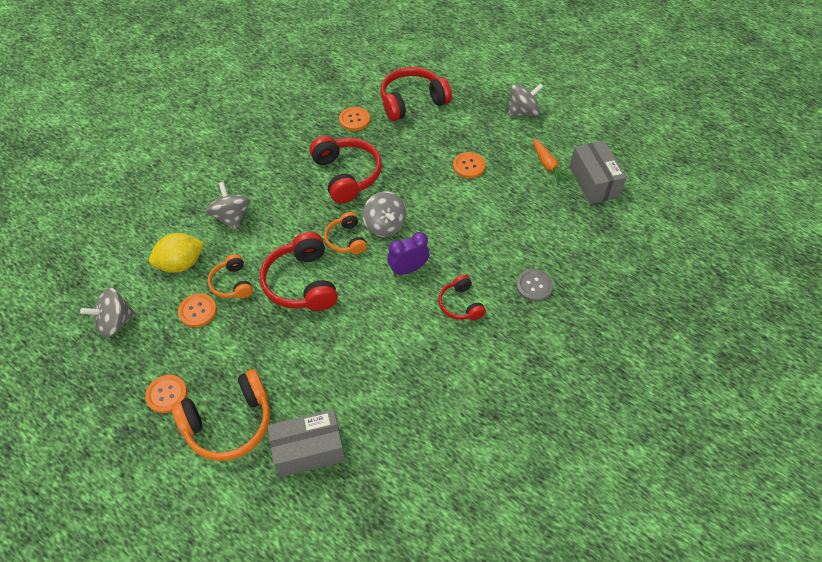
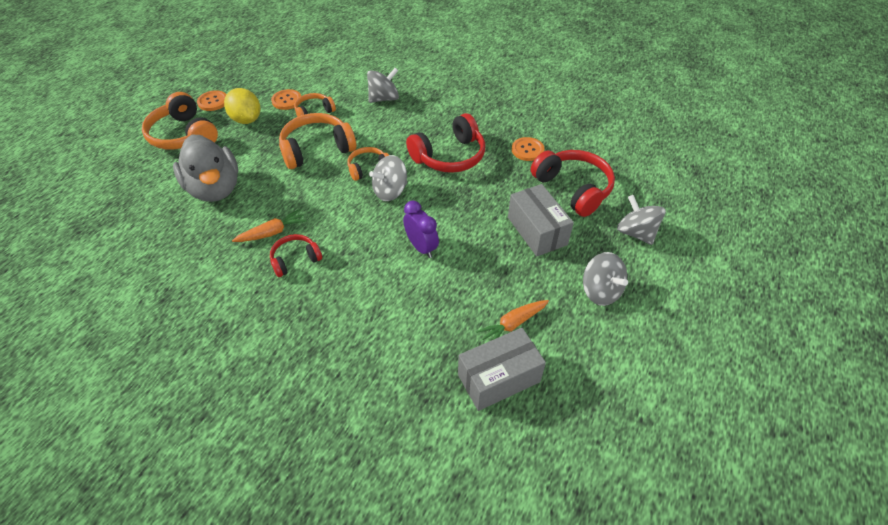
camera: 80 degrees right, 5 degrees down
grey spinning top [80,287,136,338] -> grey spinning top moved to [617,195,666,245]
yellow lemon [149,233,204,273] -> yellow lemon moved to [224,88,260,124]
red headphones [260,232,338,311] -> orange headphones [279,113,356,169]
grey box [267,409,345,477] -> grey box moved to [508,184,574,257]
purple clock [387,232,430,276] -> purple clock moved to [403,200,439,258]
orange button [453,152,485,178] -> none
grey button [516,269,553,302] -> none
none -> grey duck [173,134,238,202]
none -> orange carrot [232,209,307,242]

